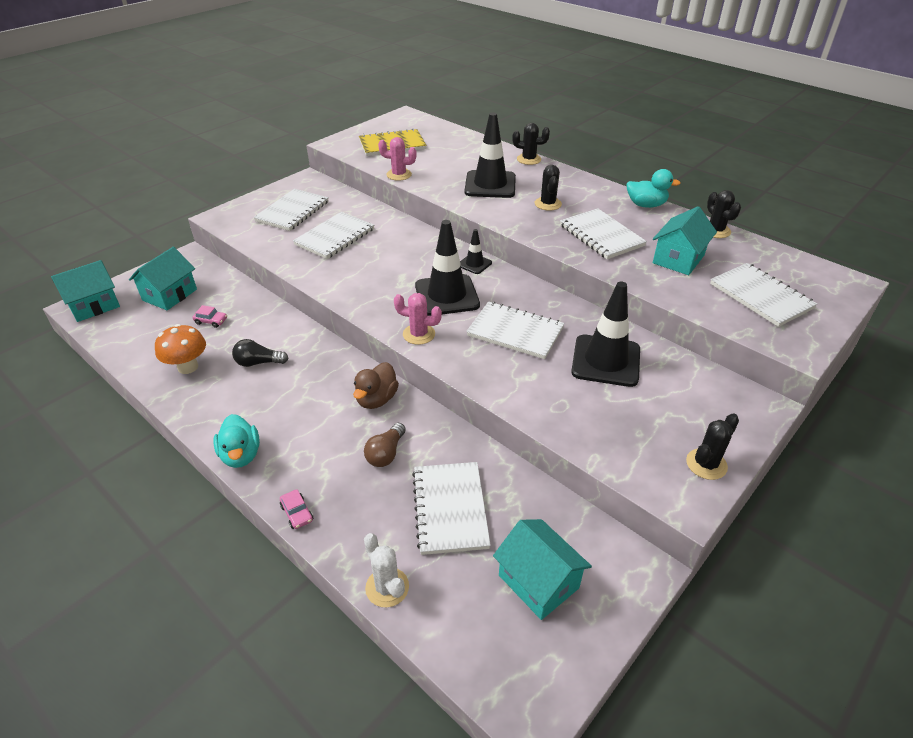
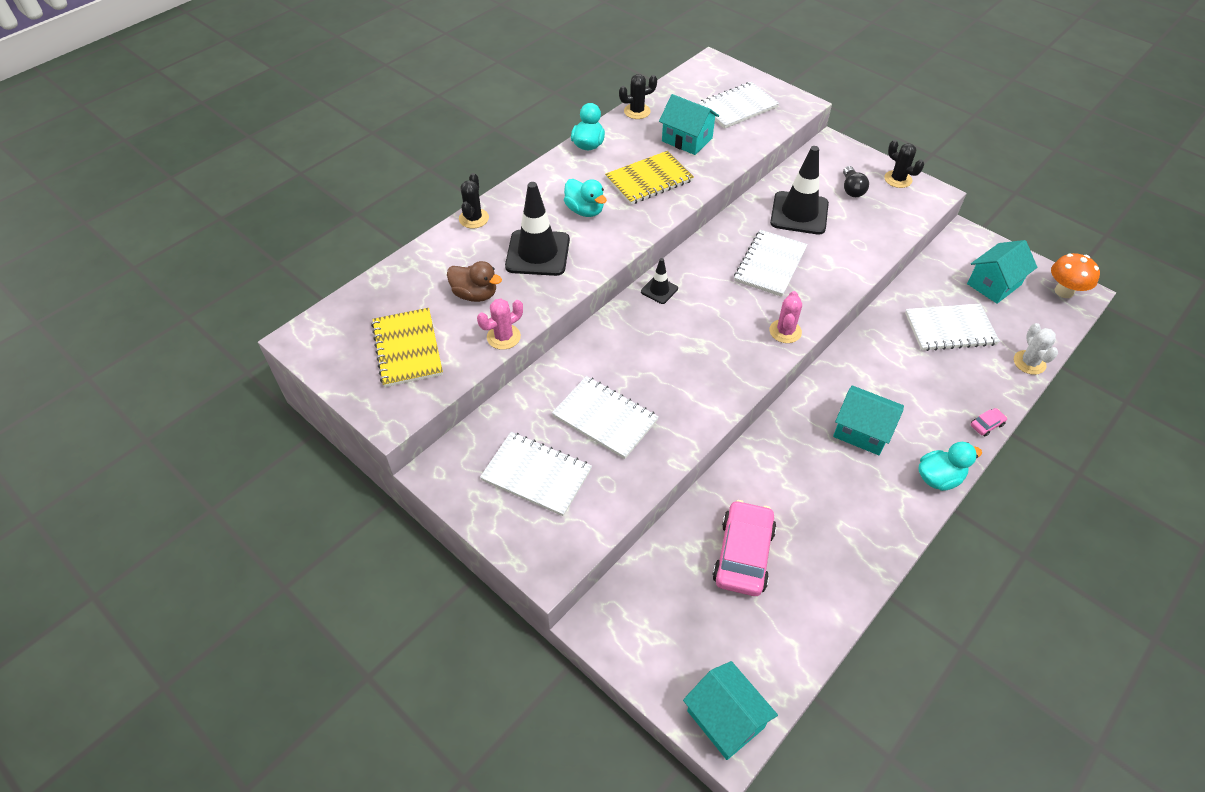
camera: 90 degrees left, 10 degrees up
turquoise house [129,247,197,310] -> turquoise house moved to [833,385,904,455]
orange mushroom [155,324,206,374] -> orange mushroom moved to [1051,253,1100,298]
pink car [192,305,227,328] -> pink car [712,500,776,596], size x2.40
black light bulb [232,339,289,367] -> black light bulb moved to [843,166,869,197]
brown duck [353,362,399,409] -> brown duck moved to [447,261,502,302]
brown light bulb [364,423,406,467] -> none
white cactus [364,533,409,607] -> white cactus turned 60 degrees counterclockwise [1014,323,1058,375]
pink cactus [378,137,417,181] -> pink cactus turned 45 degrees clockwise [477,298,523,350]
black traffic cone [415,220,480,316] -> none
black cactus [535,165,562,211] -> turquoise duck [564,179,607,217]
white notebook [560,208,647,259] -> yellow notebook [605,151,694,205]

